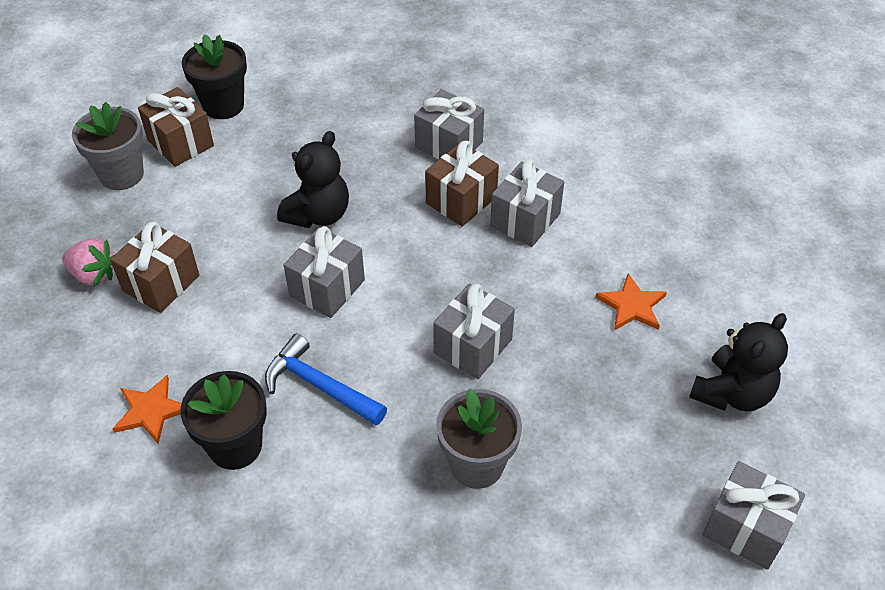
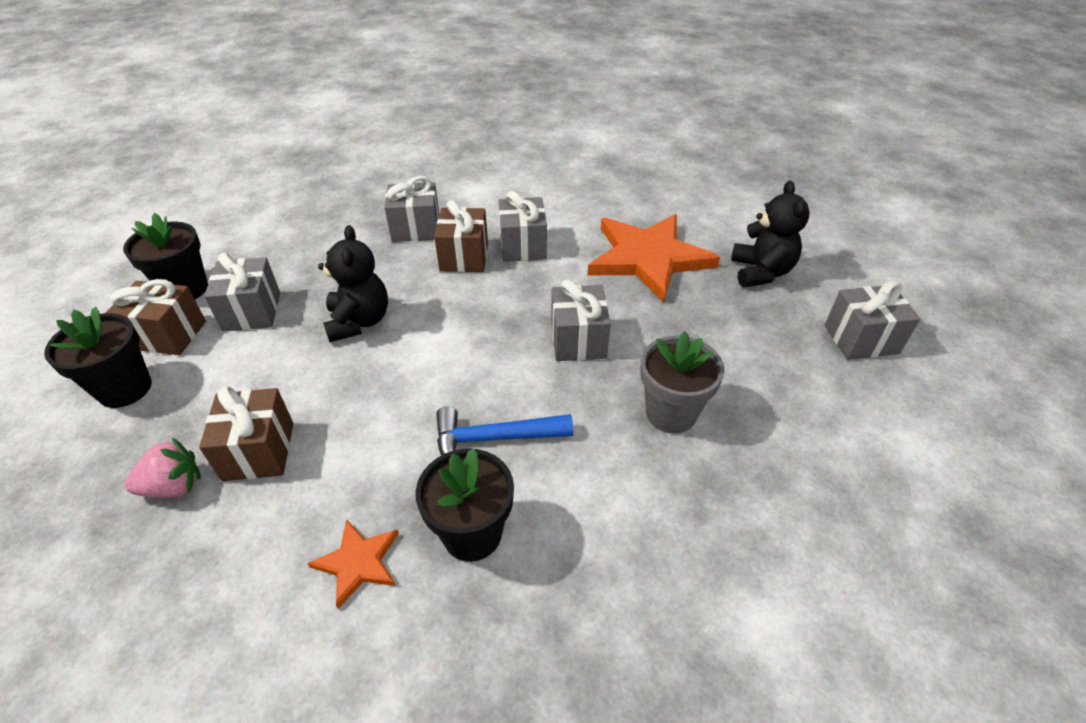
camera: 40 degrees left, 5 degrees down
grey flower pot [72,102,144,190] -> black flower pot [44,307,152,408]
grey gift [284,226,365,318] -> grey gift moved to [204,253,280,332]
orange star [595,273,667,330] -> orange star [588,214,720,303], size x2.19

